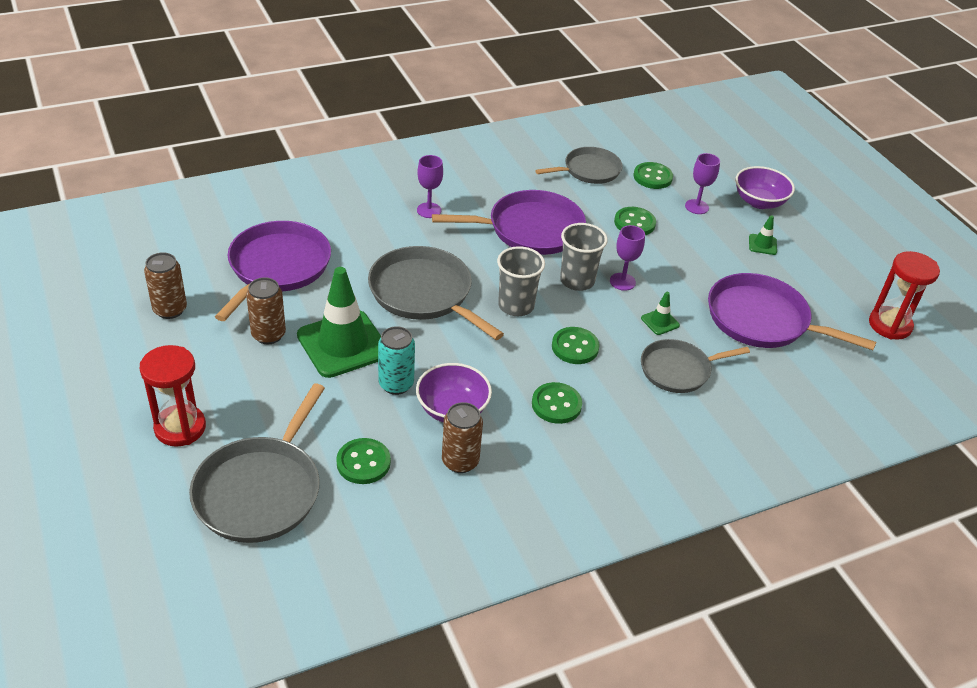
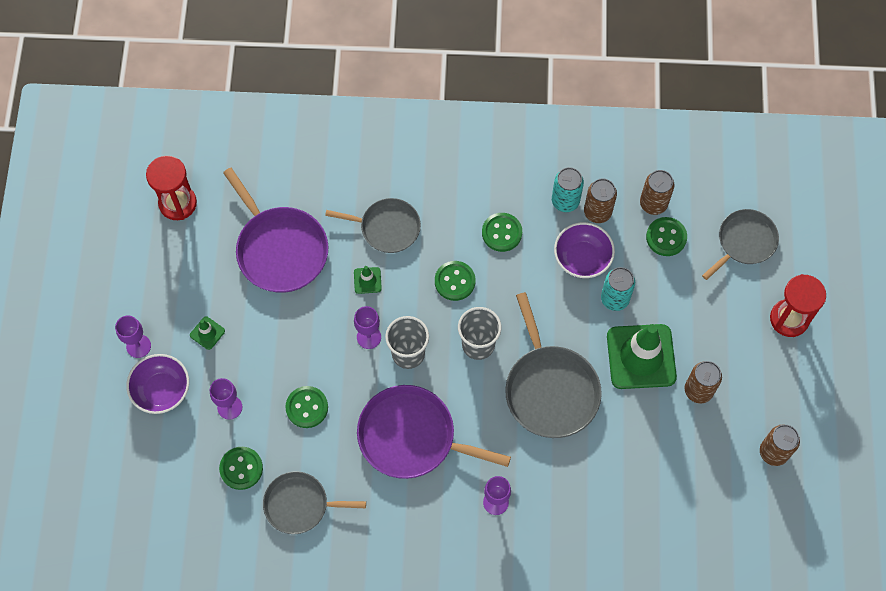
camera: 150 degrees left, 25 degrees up
grey pan [189,383,325,543] -> grey pan [702,209,779,280], size x0.65
purple pan [215,221,331,321] -> none
none -> purple goblet [115,315,151,358]
none -> turquoise can [552,167,584,212]
none -> brown can [640,170,674,215]

